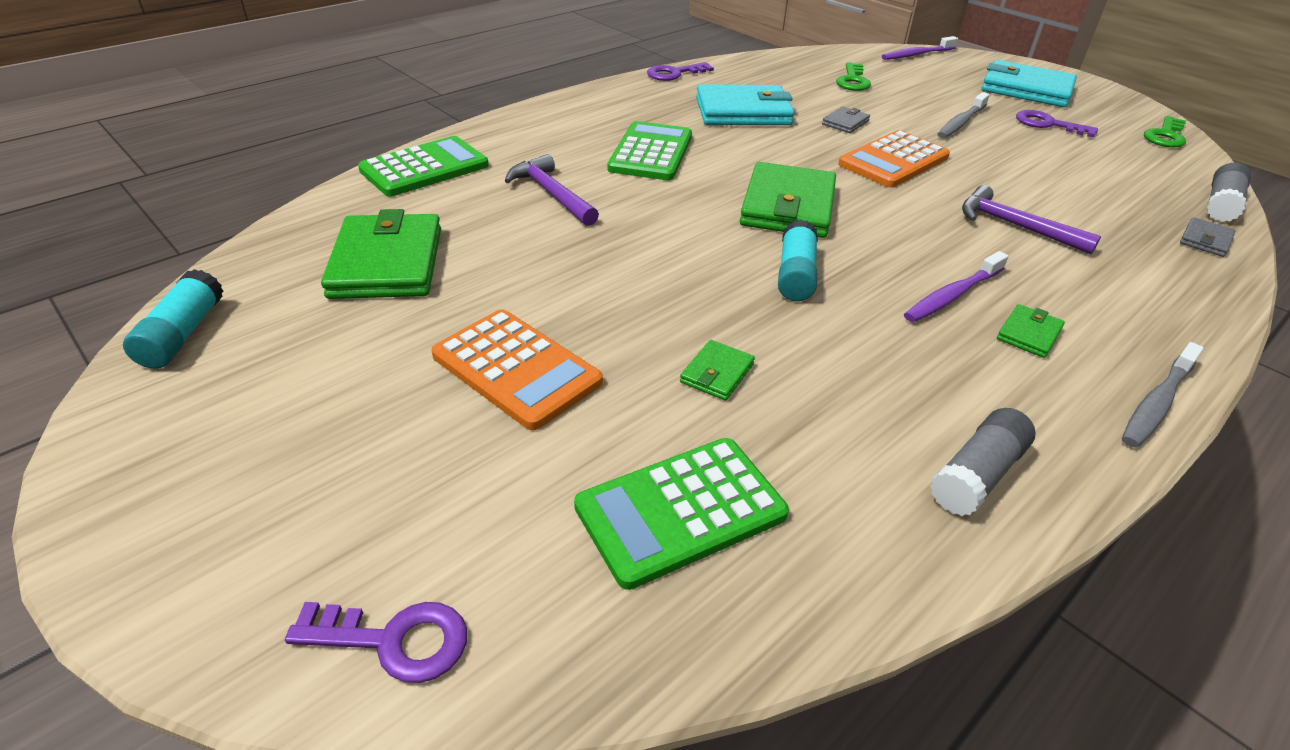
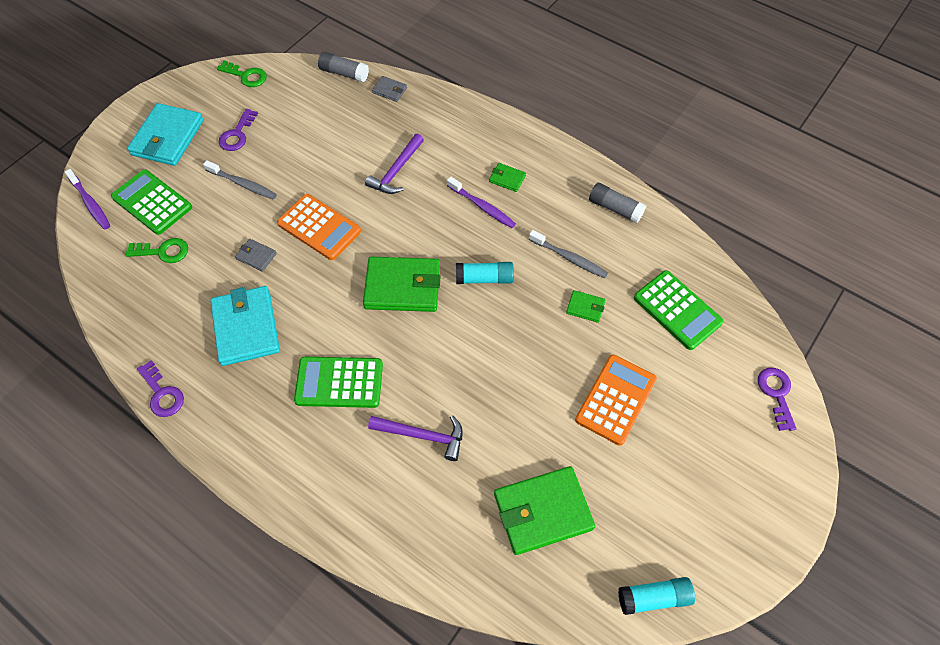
camera: 100 degrees left, 20 degrees up
green calculator [358,136,489,196] -> green calculator moved to [111,169,192,235]
purple hammer [505,154,599,226] -> purple hammer turned 120 degrees counterclockwise [368,415,463,461]
grey toothbrush [1122,342,1204,448] -> grey toothbrush moved to [529,230,608,278]

